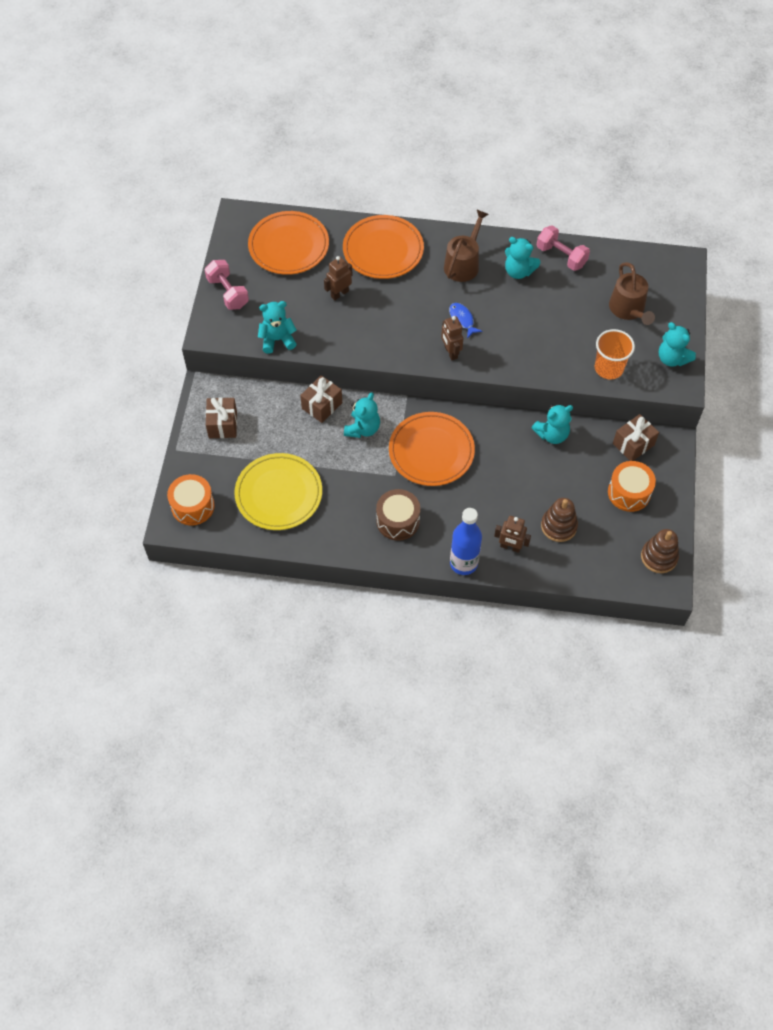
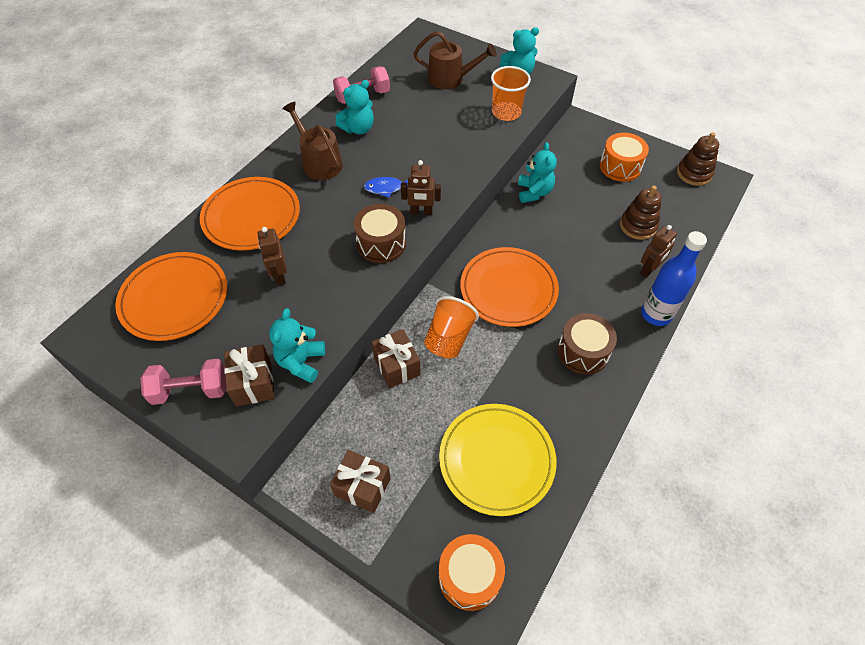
camera: 65 degrees left, 5 degrees down
turquoise teddy bear [344,392,380,438] -> orange cup [424,296,479,358]
brown gift [613,414,659,461] -> brown gift moved to [224,345,275,407]
none -> brown drum [353,204,406,263]

